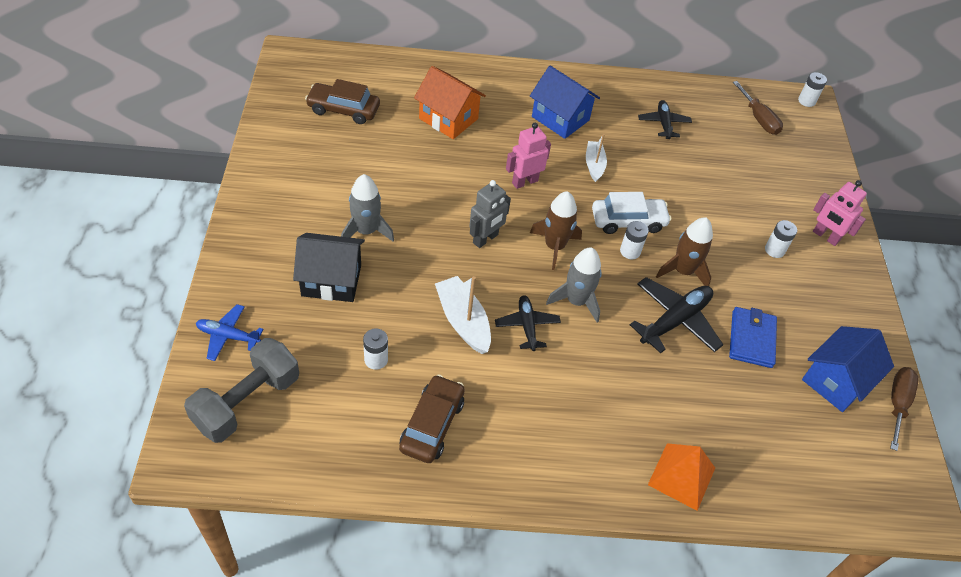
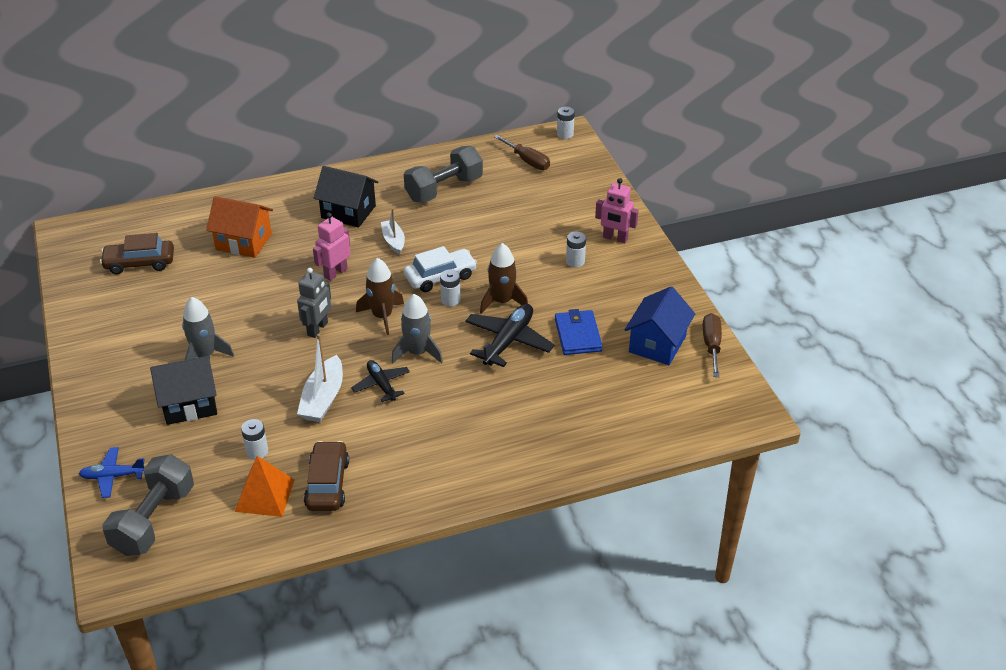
camera: 15 degrees left, 10 degrees down
white boat [435,276,491,354] -> white boat turned 120 degrees counterclockwise [297,334,343,422]
blue house [530,66,600,139] -> black house [314,166,378,228]
black plane [638,100,692,139] -> grey dumbbell [404,146,483,202]
orange pyramid [648,443,715,511] -> orange pyramid moved to [235,456,294,517]

